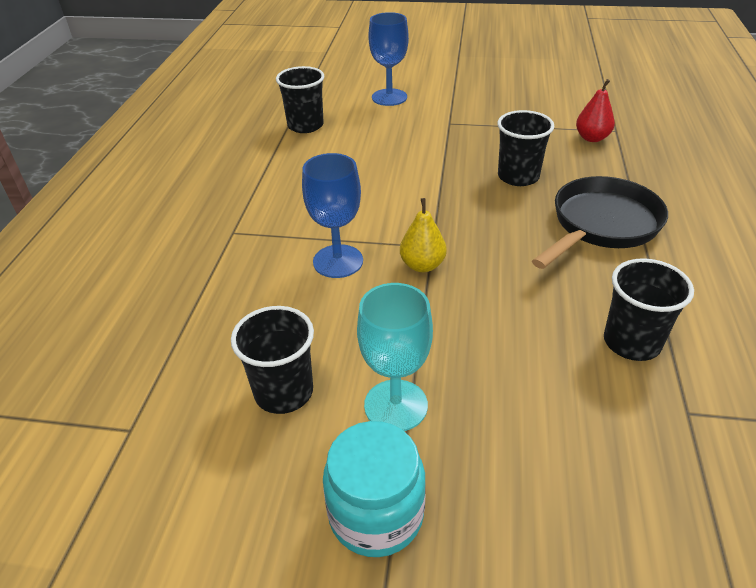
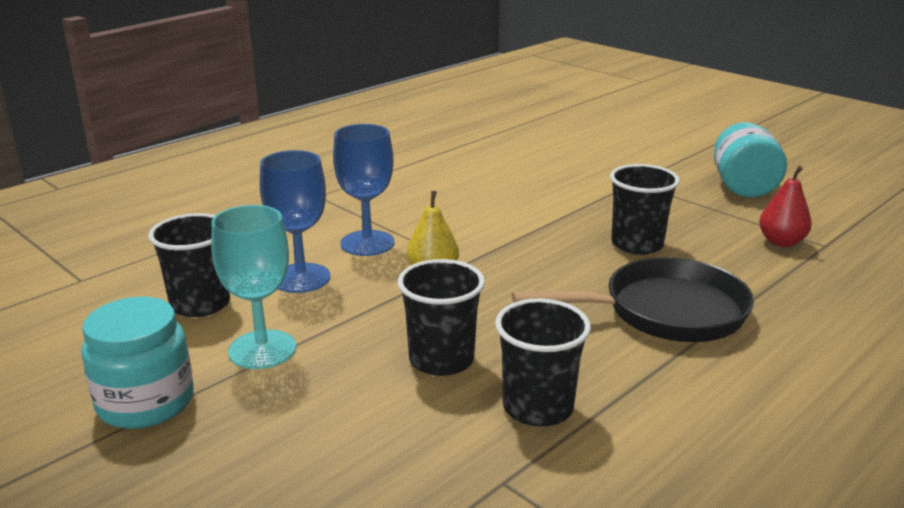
camera: 35 degrees right, 15 degrees down
black cup [276,66,324,133] -> black cup moved to [398,259,485,376]
blue goblet [368,12,409,106] -> blue goblet moved to [260,150,330,293]
none -> turquoise jar [714,122,787,197]

